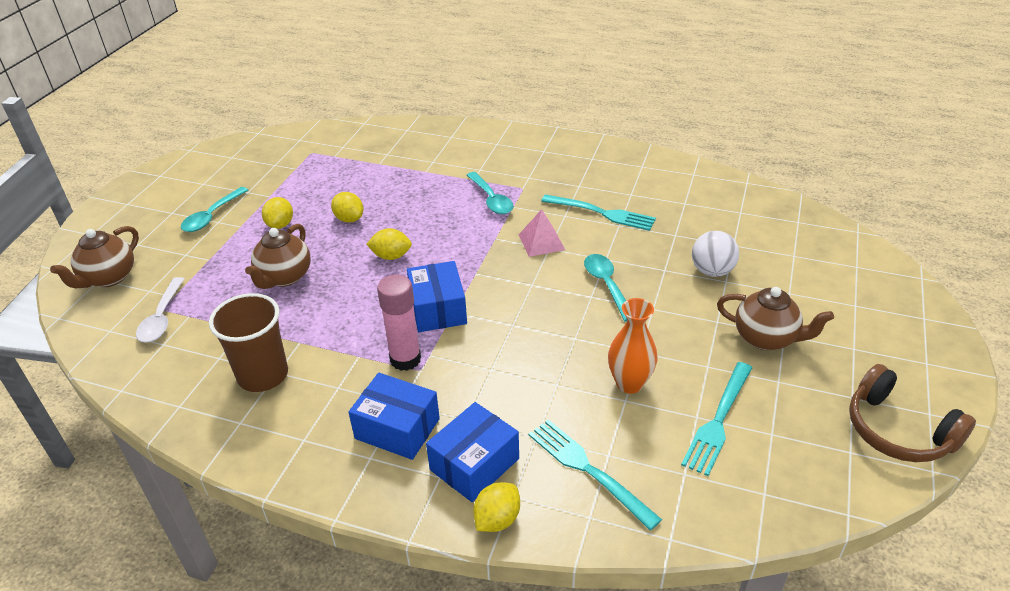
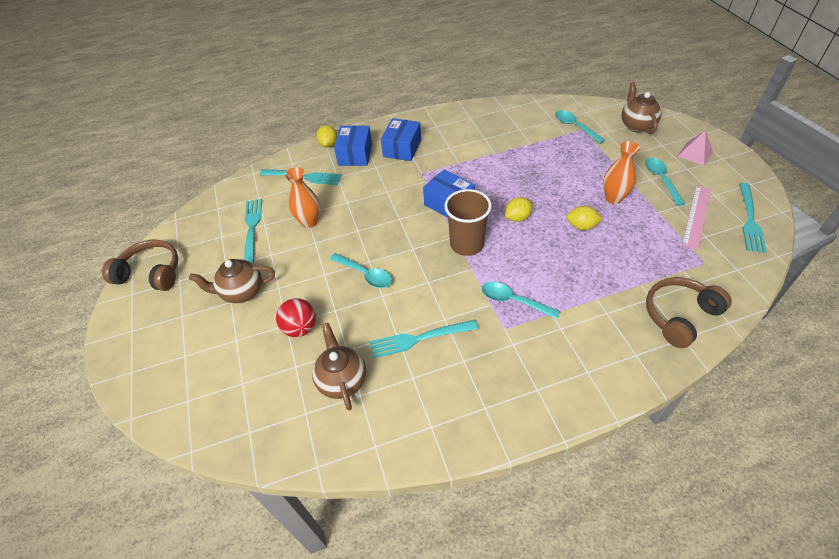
camera: 145 degrees right, 10 degrees up
white spoon [136,277,185,343] -> turquoise spoon [555,110,605,144]
brown cup [209,293,288,392] -> brown cup moved to [444,189,492,256]
brown teapot [245,224,311,289] -> brown teapot moved to [312,323,366,410]
yellow lemon [262,197,293,229] -> orange vase [603,141,640,204]
blue box [349,373,440,460] -> blue box turned 60 degrees counterclockwise [381,118,421,161]
pink glue stick [377,274,421,371] -> none
pink pyramid [519,209,565,257] -> pink pyramid moved to [677,130,713,166]
white ball [692,231,739,277] -> red ball [276,298,316,337]
none -> brown headphones [646,277,732,348]
none -> pink ruler [682,185,711,250]
none -> turquoise fork [739,183,766,253]

